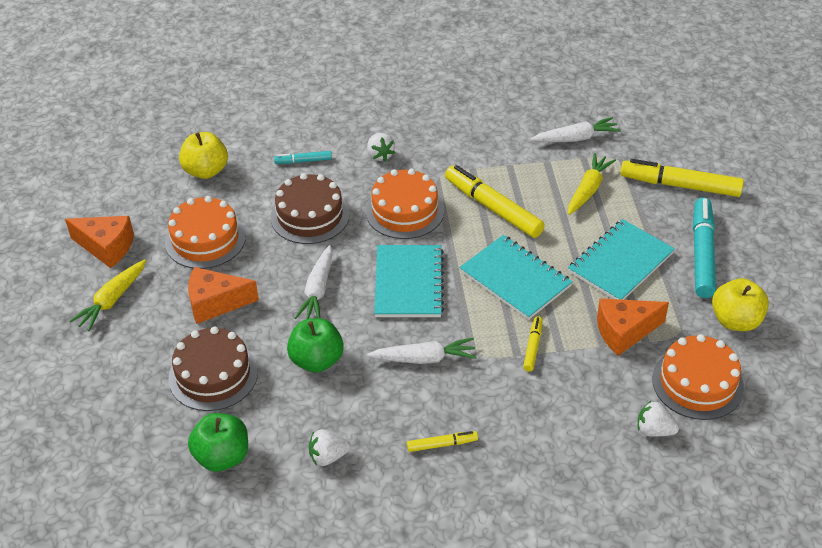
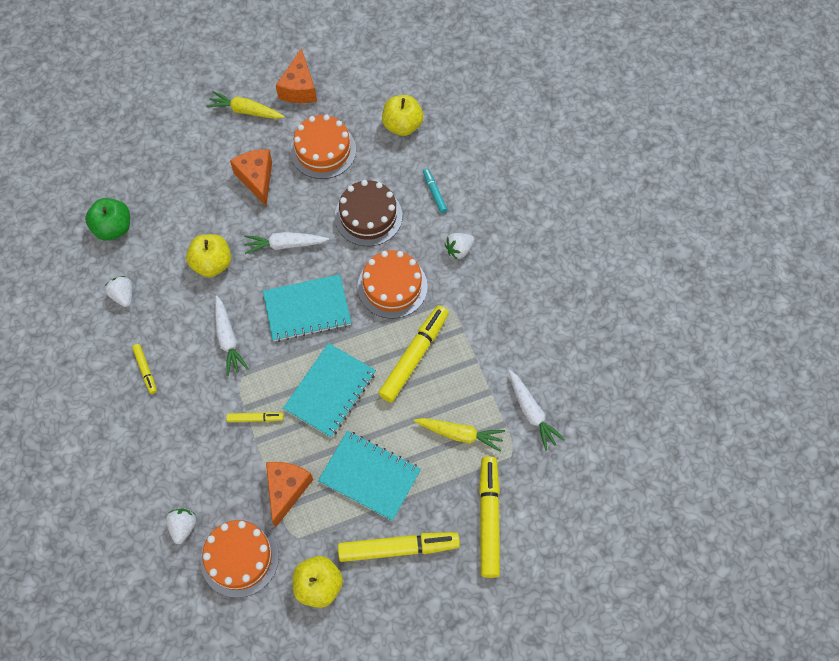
camera: 75 degrees right, 20 degrees up
brown cake [168,326,258,411] -> none
green apple [287,318,344,373] -> yellow apple [186,234,231,277]
orange cheese [597,298,669,356] -> orange cheese turned 45 degrees clockwise [266,462,313,527]
turquoise marker [693,197,716,298] -> yellow marker [338,532,460,562]

